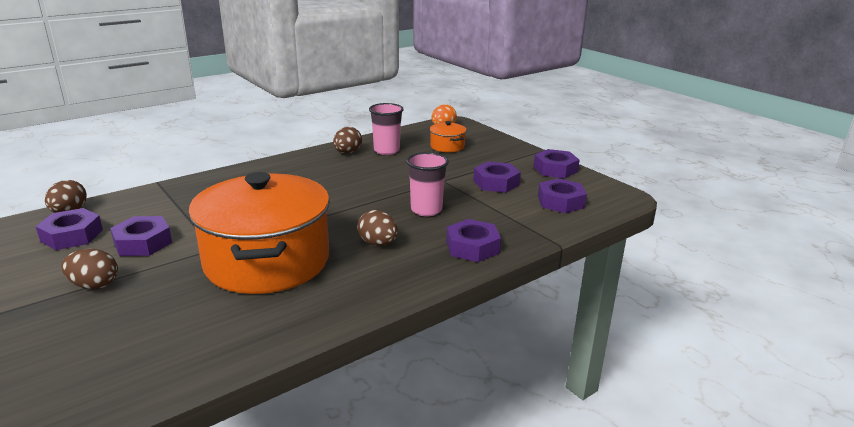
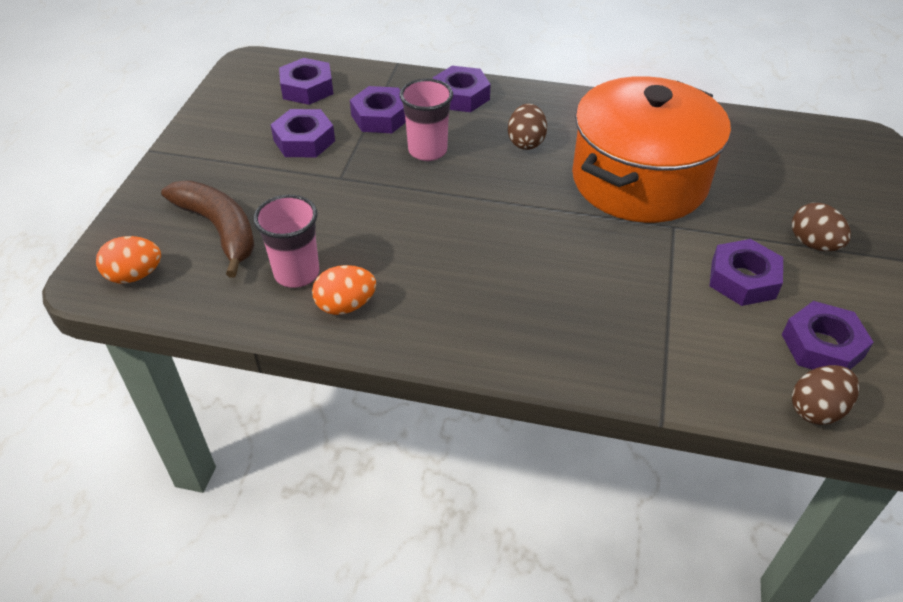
camera: 130 degrees left, 20 degrees up
brown egg [333,127,362,154] -> orange egg [312,265,376,315]
orange pot [430,121,467,152] -> brown banana [161,181,255,278]
purple nut [534,149,579,178] -> purple nut moved to [350,86,406,133]

